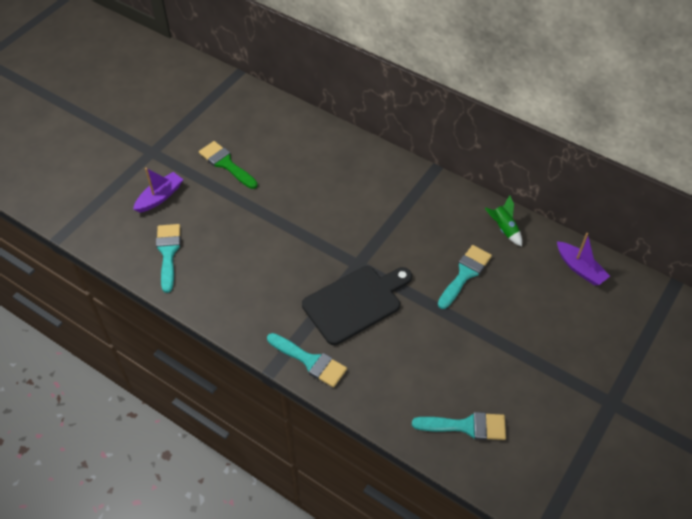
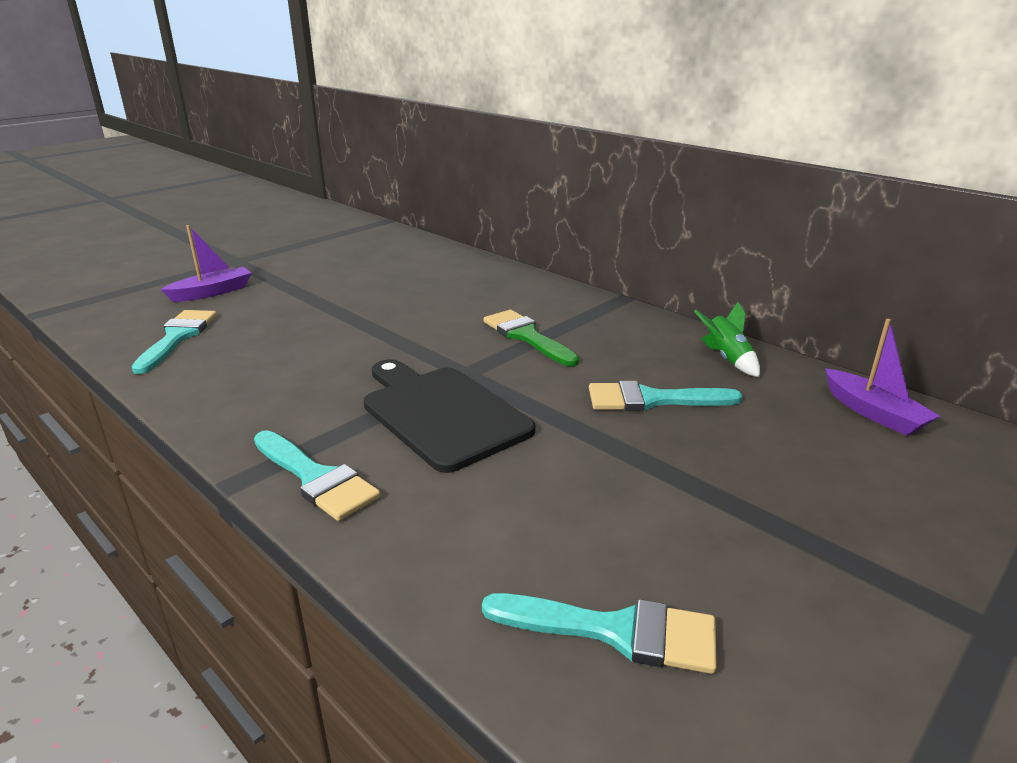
camera: 10 degrees right, 25 degrees down
green brush [199,141,258,189] -> green brush moved to [483,310,579,366]
black cutting board [302,266,412,345] -> black cutting board turned 105 degrees counterclockwise [364,359,535,473]
turquoise brush [438,245,492,309] -> turquoise brush turned 135 degrees counterclockwise [589,381,743,411]

